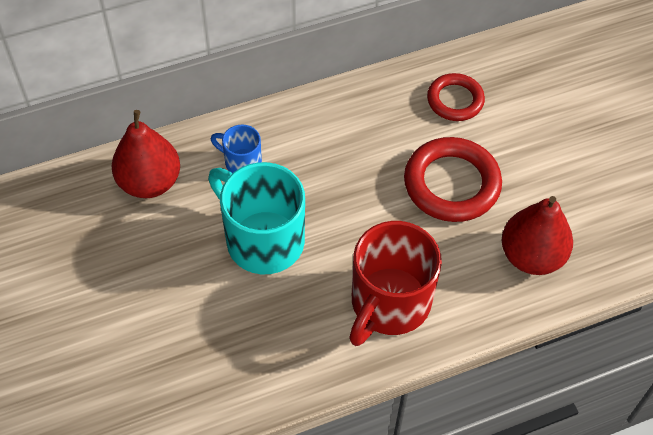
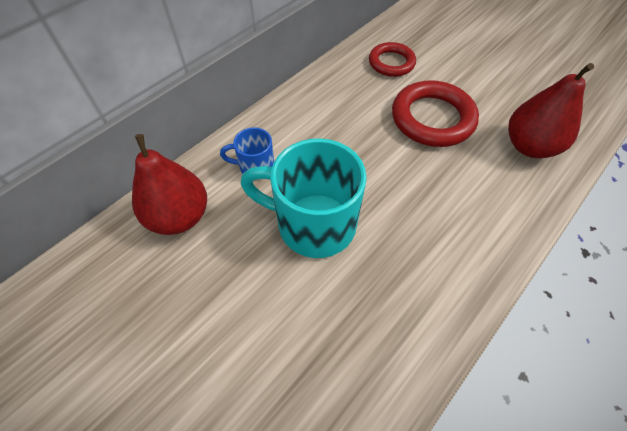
camera: 25 degrees left, 0 degrees up
red mug [349,221,442,346] -> none

